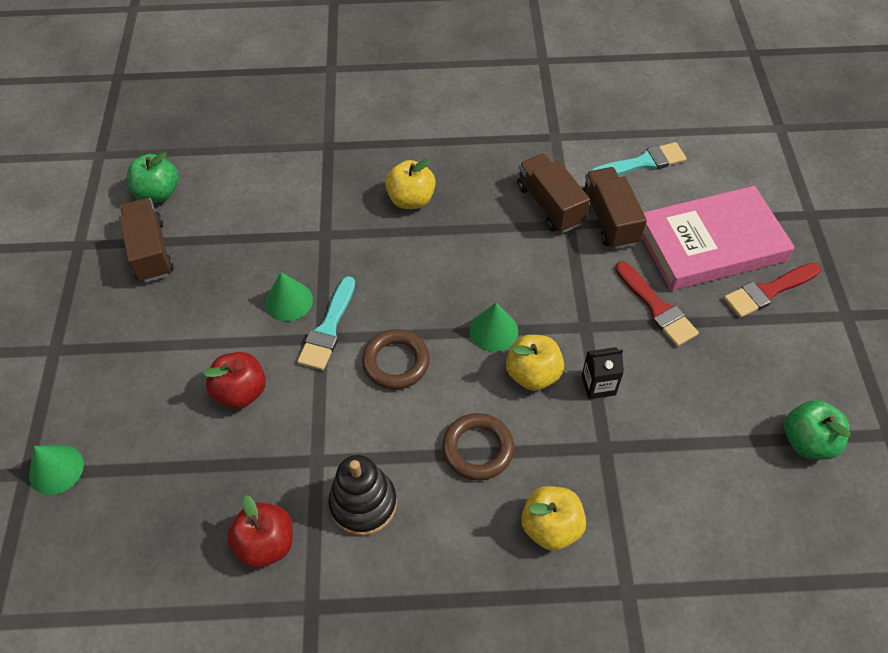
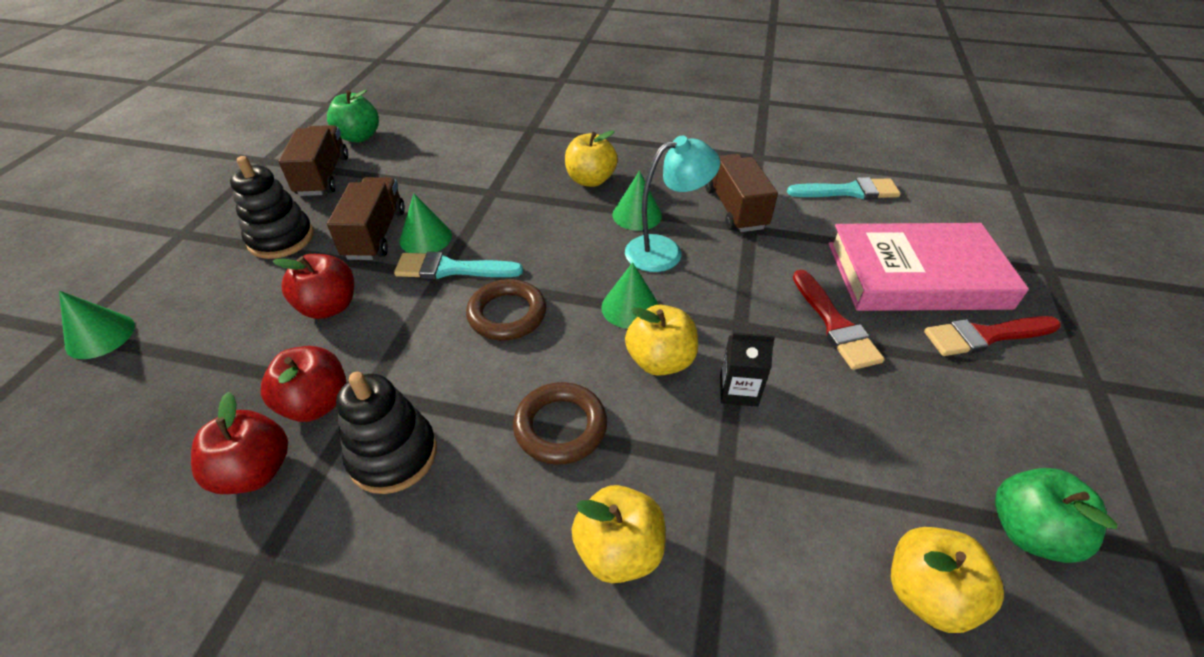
camera: 15 degrees right, 10 degrees down
turquoise brush [297,276,355,370] -> turquoise brush turned 60 degrees clockwise [394,252,523,279]
brown truck [583,167,647,249] -> brown truck moved to [327,177,405,260]
none -> black stacking toy [230,156,314,259]
none -> red apple [261,346,347,422]
none -> green cone [612,171,662,231]
none -> turquoise lamp [625,136,720,272]
none -> yellow apple [891,527,1004,633]

